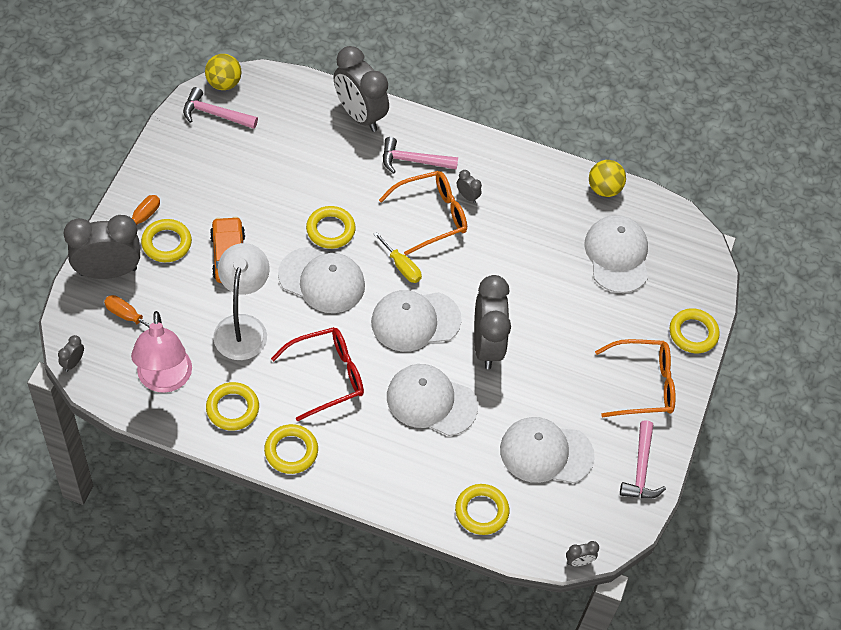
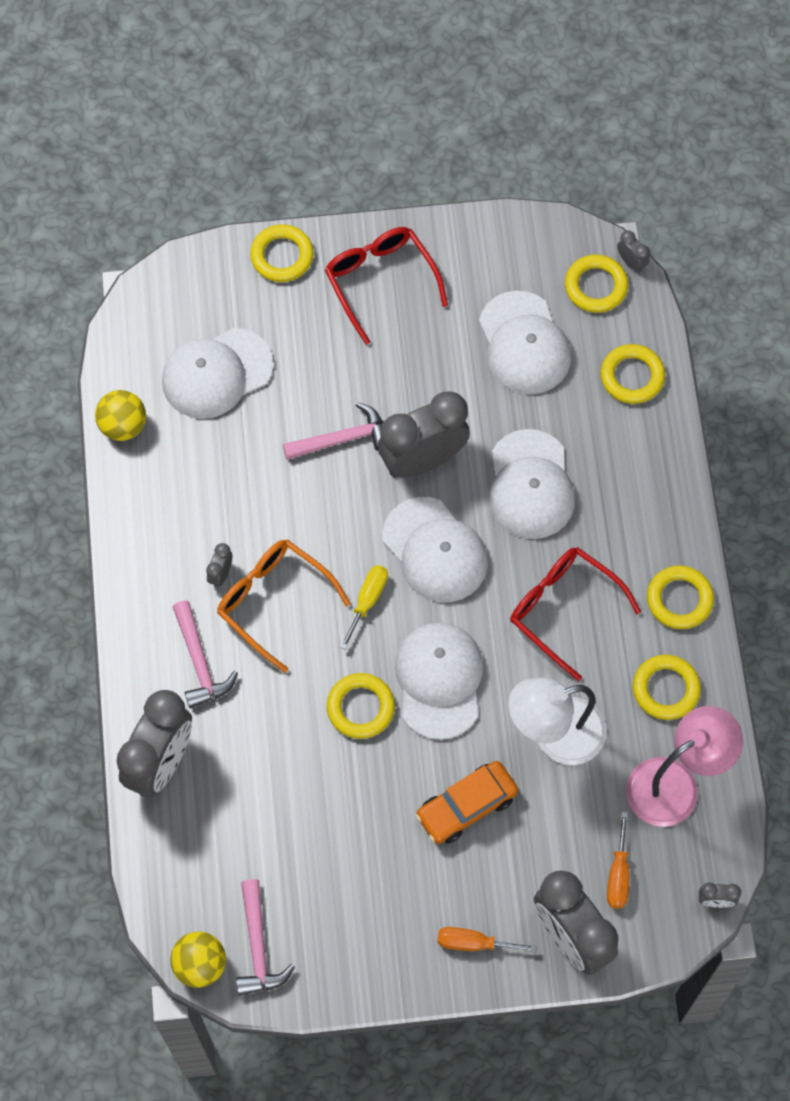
camera: 110 degrees left, 10 degrees up
yellow ring [141,219,192,262] -> yellow ring moved to [565,254,628,313]
orange glasses [595,339,676,417] -> red glasses [325,227,448,345]
pink hammer [620,420,666,499] -> pink hammer moved to [283,402,383,460]

